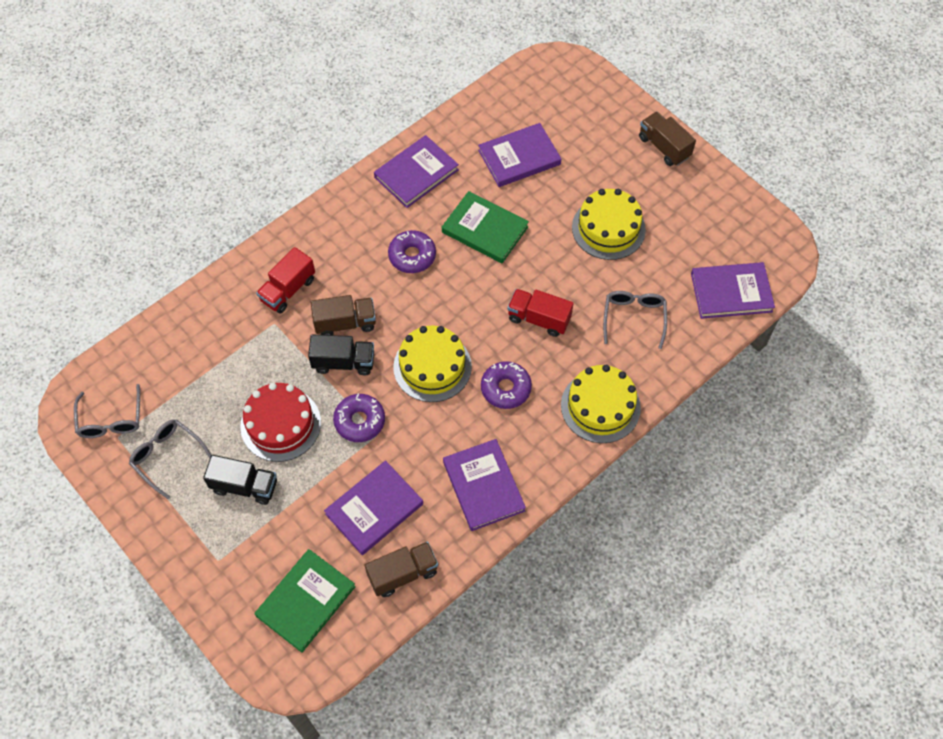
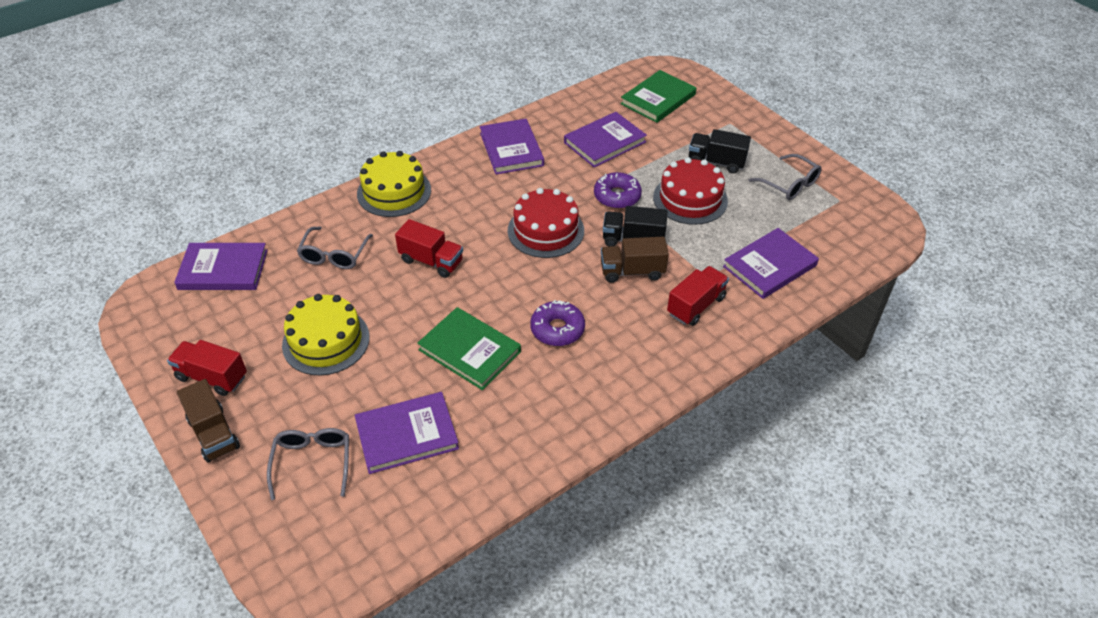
camera: 175 degrees left, 15 degrees down
grey glasses [74,384,140,438] -> grey glasses moved to [267,428,349,500]
brown truck [365,542,438,597] -> none
purple book [374,135,459,208] -> purple book moved to [723,228,819,299]
yellow cake [393,326,472,402] -> red cake [508,188,584,258]
purple donut [481,361,532,409] -> none
none -> red truck [167,340,247,396]

